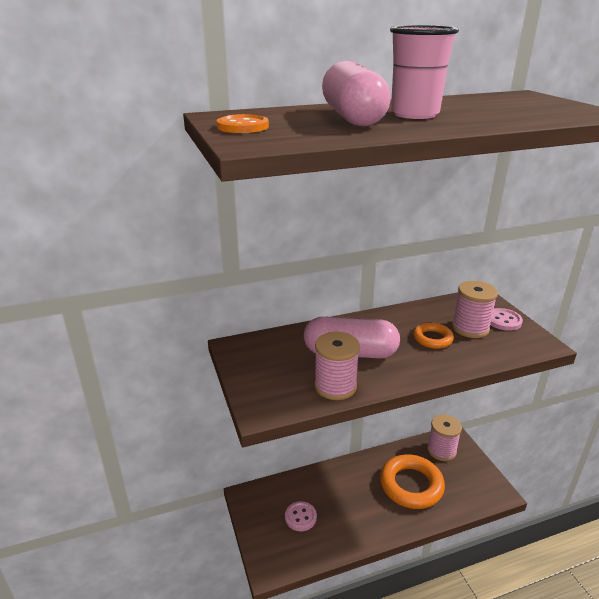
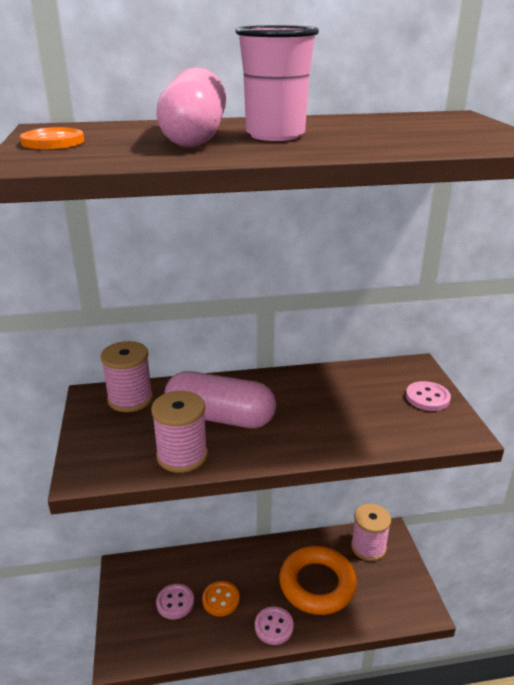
camera: 10 degrees right, 0 degrees up
orange ring [413,322,454,349] -> none
pink spool [452,281,498,338] -> pink spool moved to [101,341,153,412]
none -> orange button [202,581,240,617]
none -> pink button [255,607,294,645]

